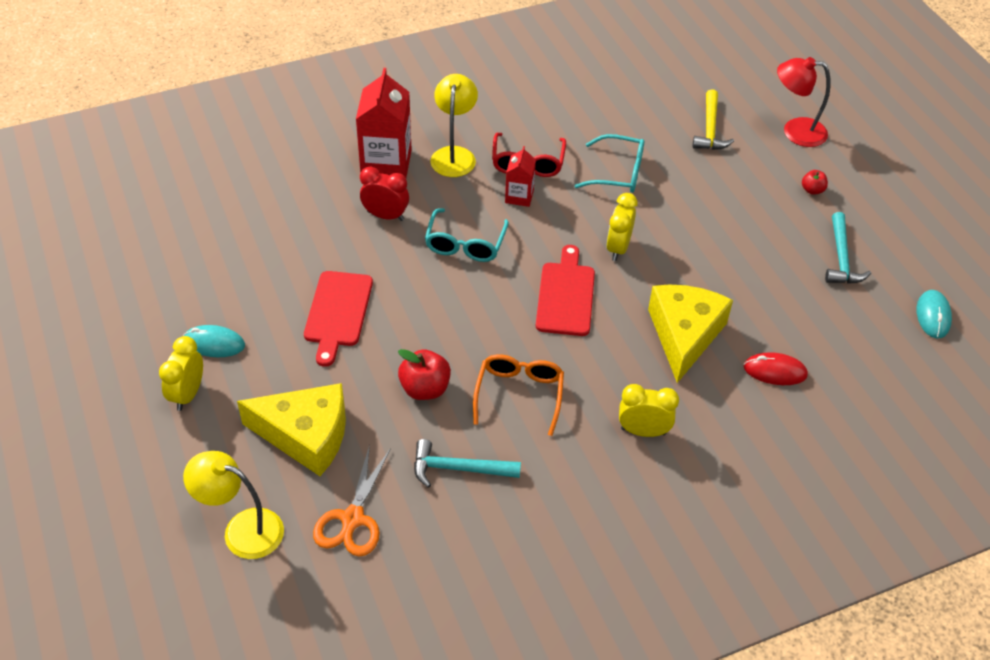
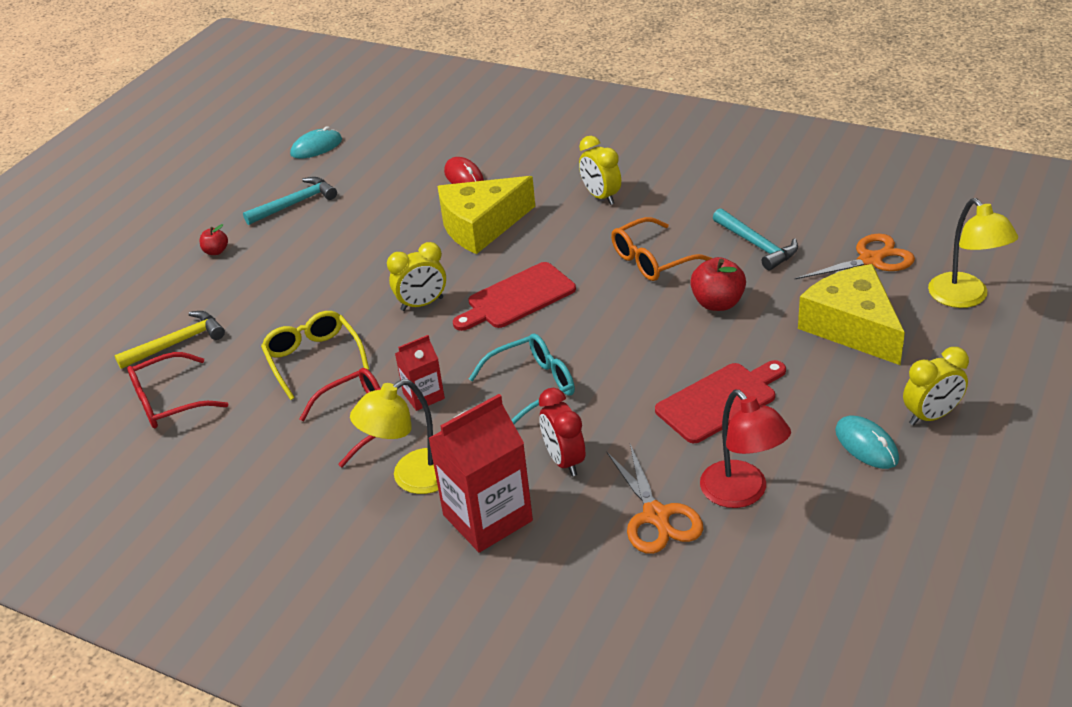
camera: 125 degrees left, 10 degrees down
turquoise glasses [575,134,644,193] -> yellow glasses [261,311,369,400]
red lamp [777,57,831,147] -> red lamp moved to [700,390,791,508]
none -> red glasses [127,352,228,428]
none -> orange scissors [607,444,703,554]

